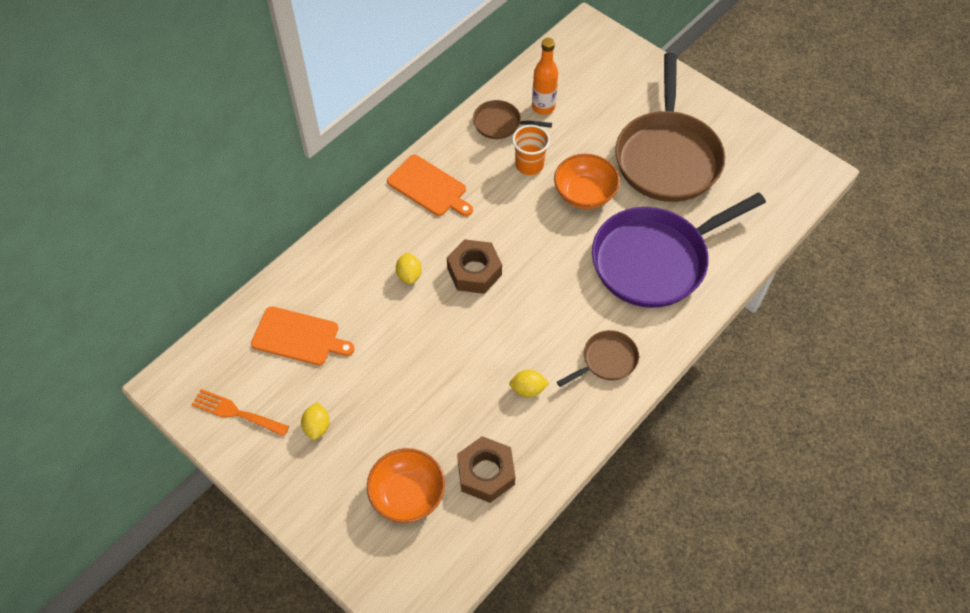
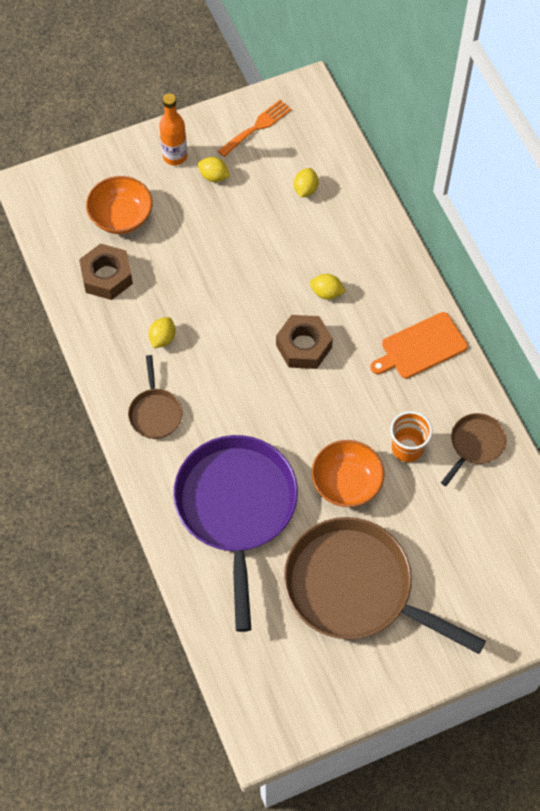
camera: 115 degrees right, 5 degrees up
orange cutting board [251,306,355,365] -> yellow lemon [294,168,318,198]
orange bottle [532,38,558,115] -> orange bottle moved to [159,93,187,166]

